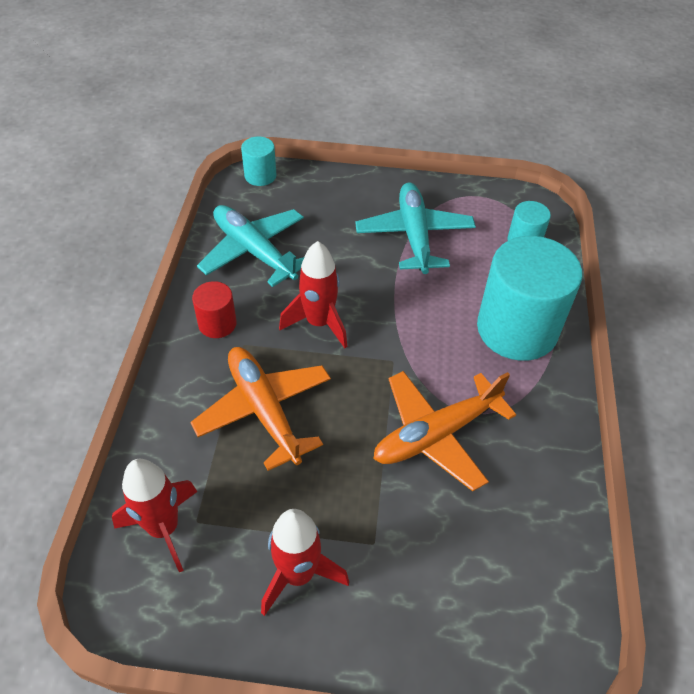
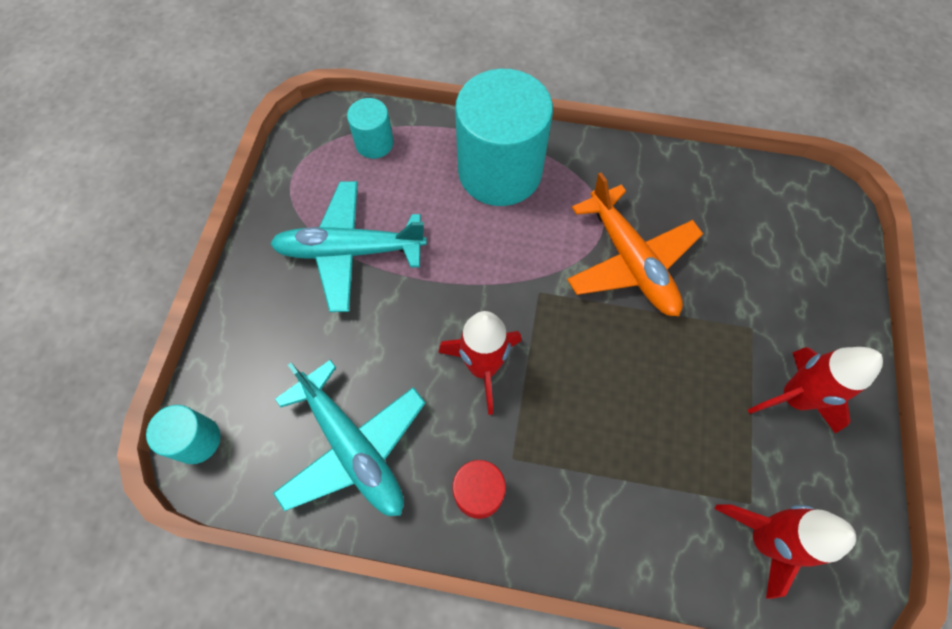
camera: 85 degrees left, 15 degrees up
orange plane [190,347,331,471] -> none
turquoise plane [197,205,304,287] -> turquoise plane turned 90 degrees counterclockwise [273,360,426,516]

